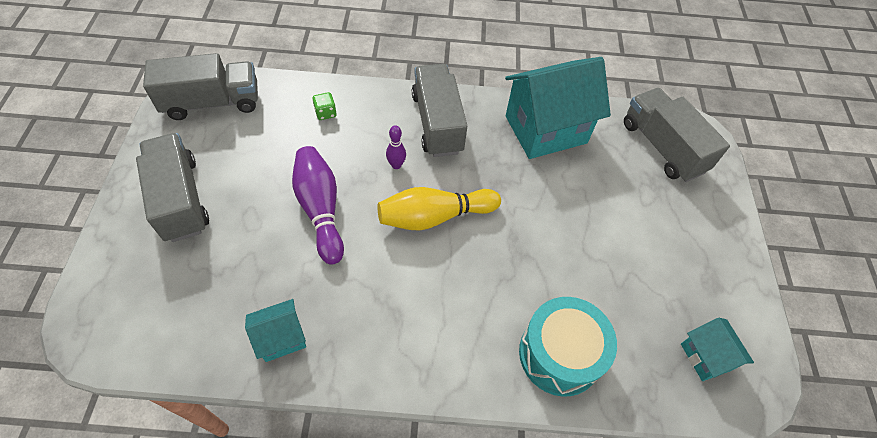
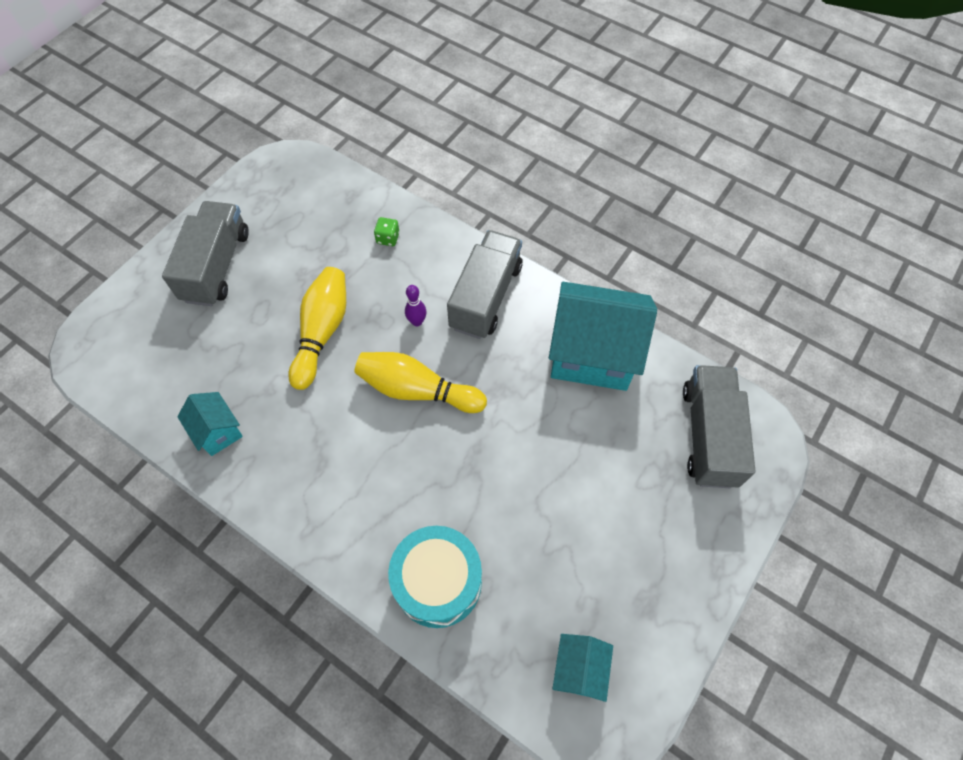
camera: 35 degrees right, 5 degrees up
grey truck [143,53,258,120] -> none
turquoise house [245,299,306,362] -> turquoise house turned 45 degrees clockwise [177,392,243,456]
purple bowling pin [292,146,344,264] -> yellow bowling pin [288,267,346,390]

